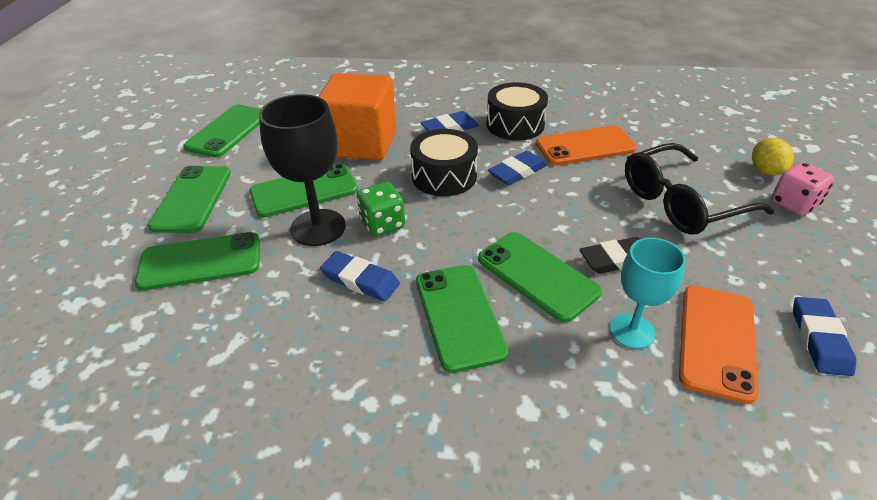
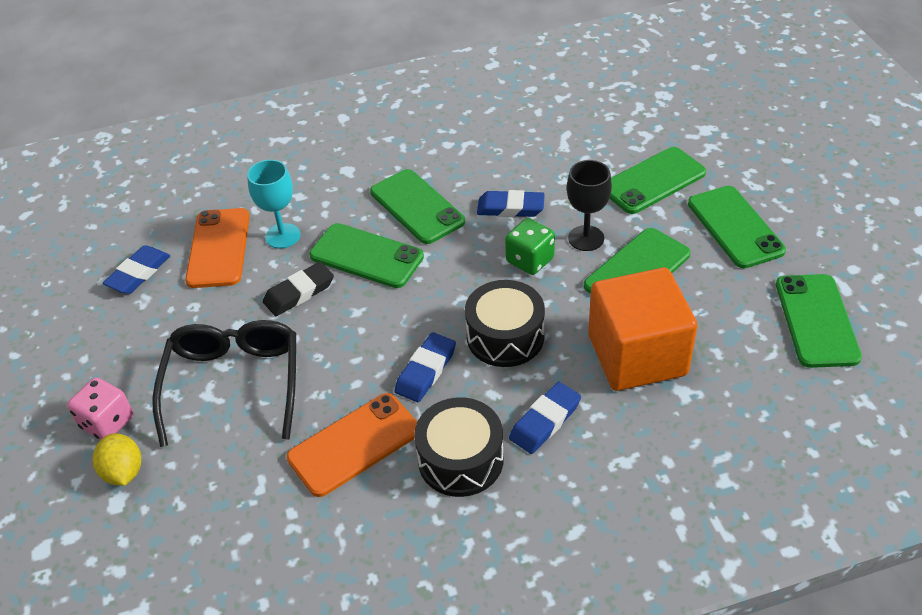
camera: 160 degrees right, 5 degrees up
black goblet [259,94,346,246] -> black goblet [567,160,612,251], size x0.66
black glasses [625,143,774,235] -> black glasses turned 45 degrees counterclockwise [152,320,296,447]
blue eraser [793,297,856,376] -> blue eraser turned 45 degrees clockwise [103,245,170,294]

